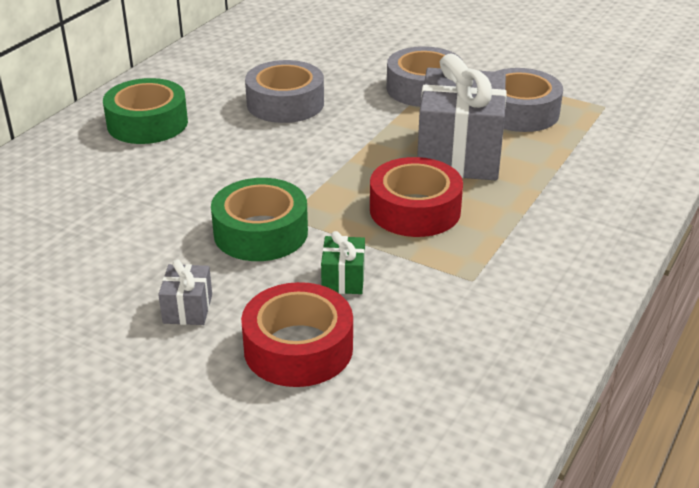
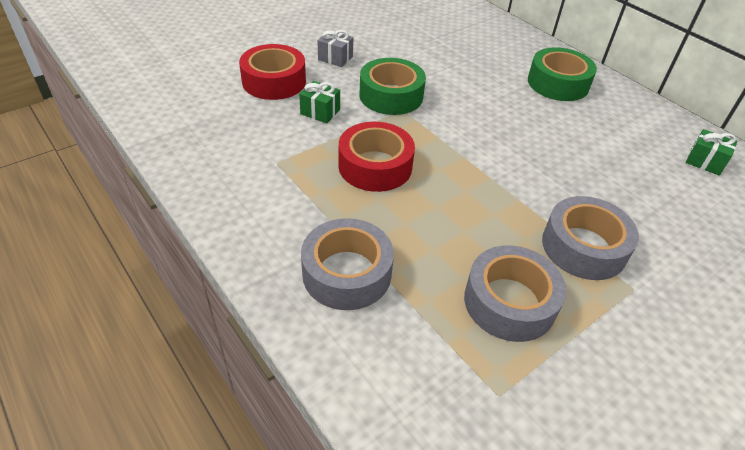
camera: 110 degrees right, 10 degrees up
grey tape [245,60,324,123] -> grey tape moved to [301,218,394,310]
grey gift [417,54,507,180] -> none
none -> green gift [686,129,737,175]

